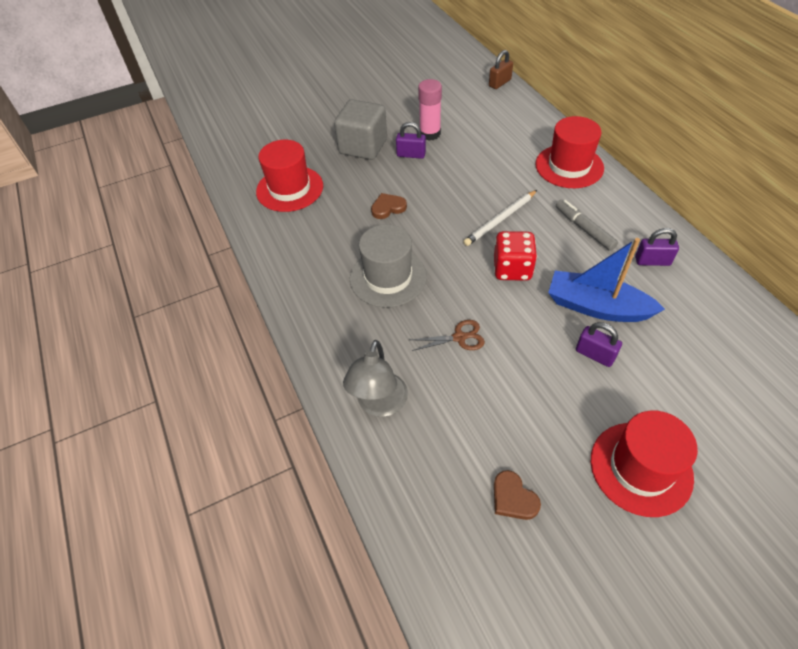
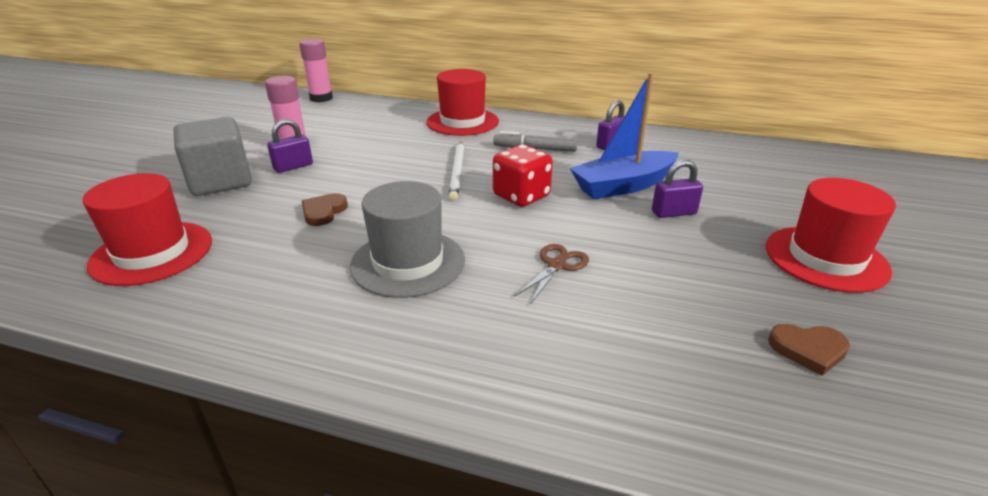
camera: 50 degrees left, 20 degrees down
grey lamp [343,340,408,417] -> none
brown padlock [489,50,513,89] -> pink glue stick [299,38,333,102]

